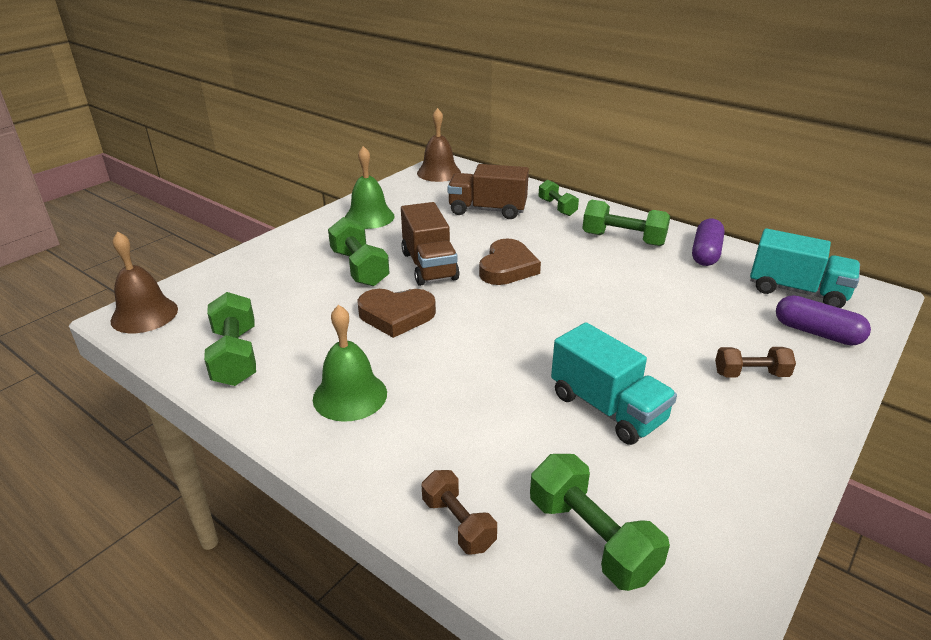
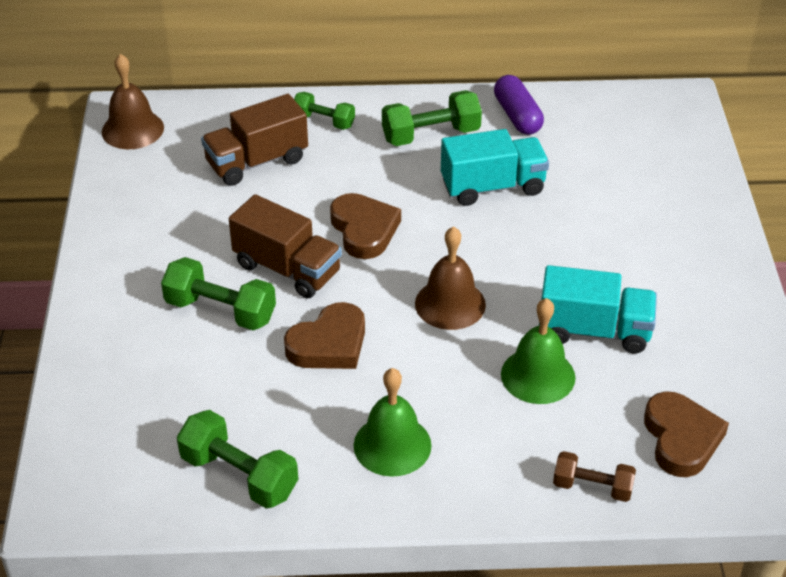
camera: 40 degrees left, 10 degrees up
brown bell [111,231,178,333] -> brown bell moved to [415,226,486,330]
green bell [345,146,395,229] -> green bell moved to [501,298,575,404]
green dumbbell [530,454,670,591] -> brown heart [644,391,729,477]
brown dumbbell [715,347,796,377] -> none
turquoise truck [750,228,860,308] -> turquoise truck moved to [441,129,549,206]
purple capsule [776,295,871,346] -> none

